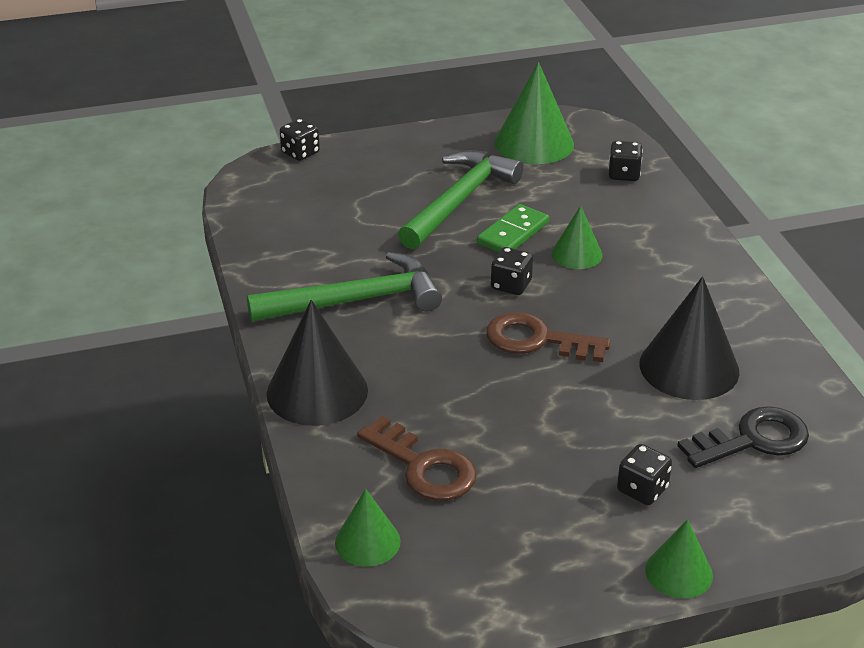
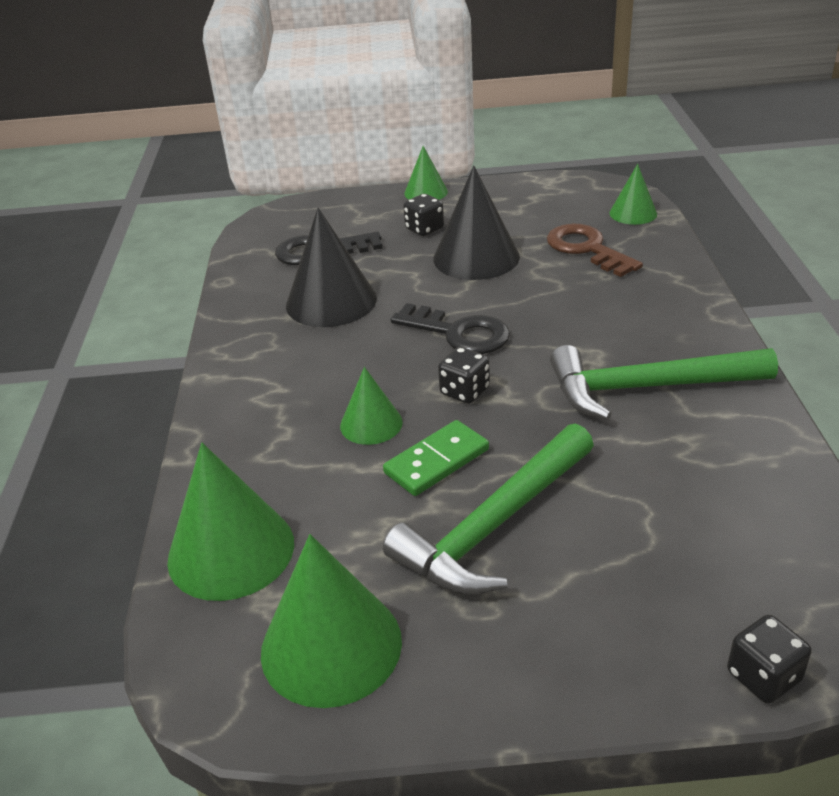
camera: 165 degrees left, 0 degrees up
black cone [267,300,368,426] -> black cone moved to [433,166,520,280]
brown key [486,312,611,362] -> black key [391,303,510,354]
black dice [609,141,643,181] -> green cone [167,443,294,601]

